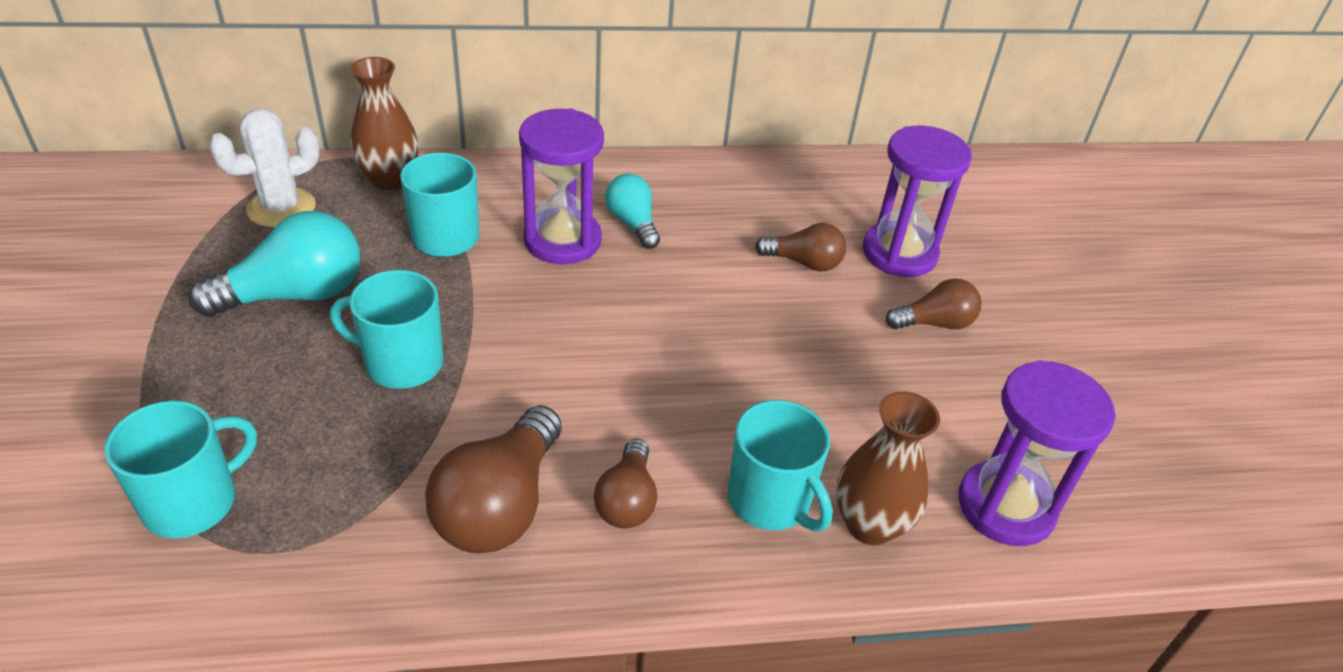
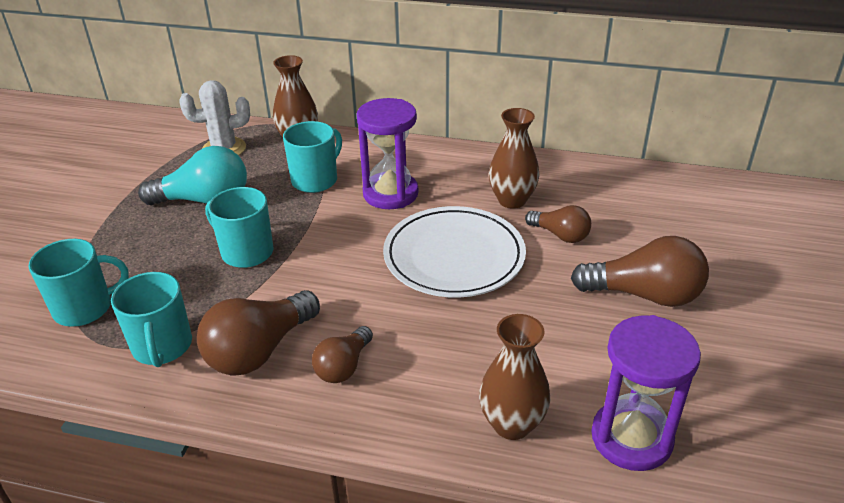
camera: 25 degrees right, 5 degrees down
turquoise light bulb [605,174,660,249] -> none
turquoise mug [728,400,833,532] -> turquoise mug moved to [111,272,192,367]
purple hourglass [863,125,972,277] -> none
brown light bulb [886,279,981,329] -> brown light bulb [571,236,709,307], size x1.69
none -> white plate [383,206,526,298]
none -> brown vase [489,108,540,209]

